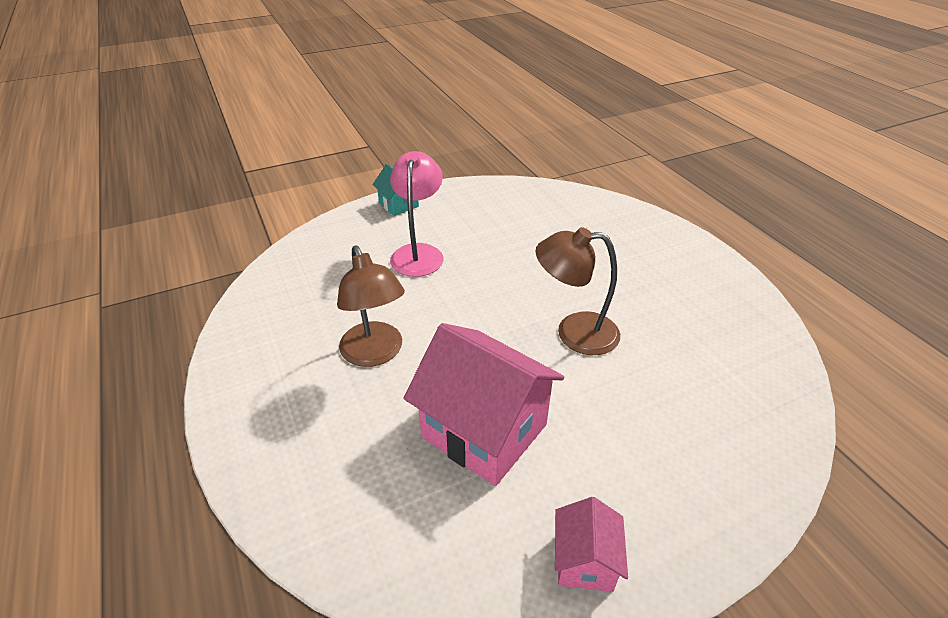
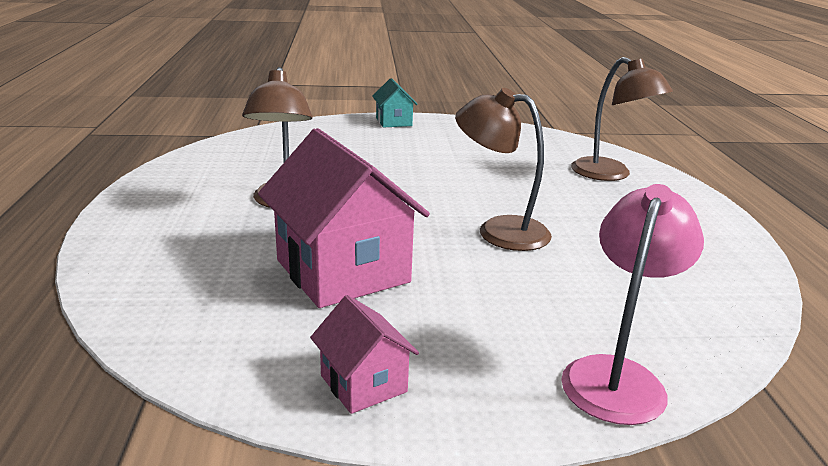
camera: 20 degrees right, 15 degrees down
pink lamp [390,151,444,277] -> pink lamp moved to [561,184,704,425]
pink house [555,497,628,592] -> pink house turned 60 degrees counterclockwise [310,295,419,414]
none -> brown lamp [571,57,673,181]

